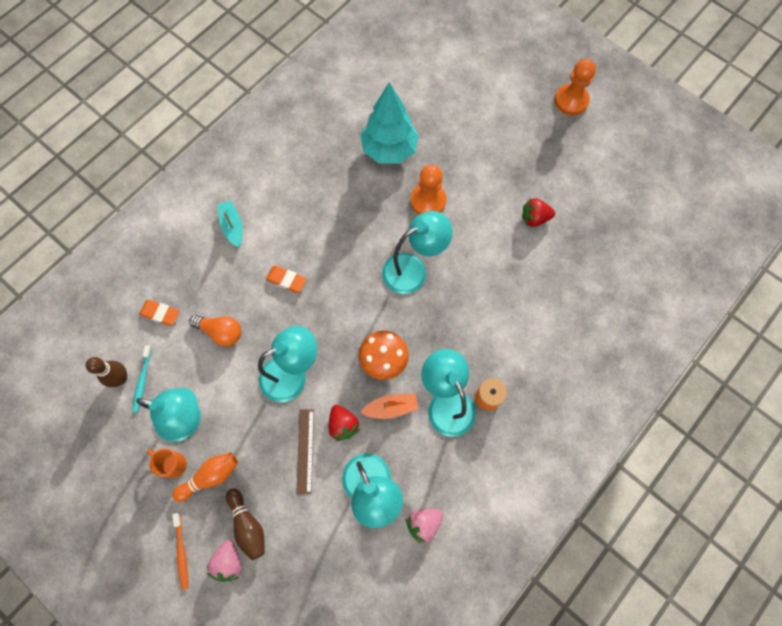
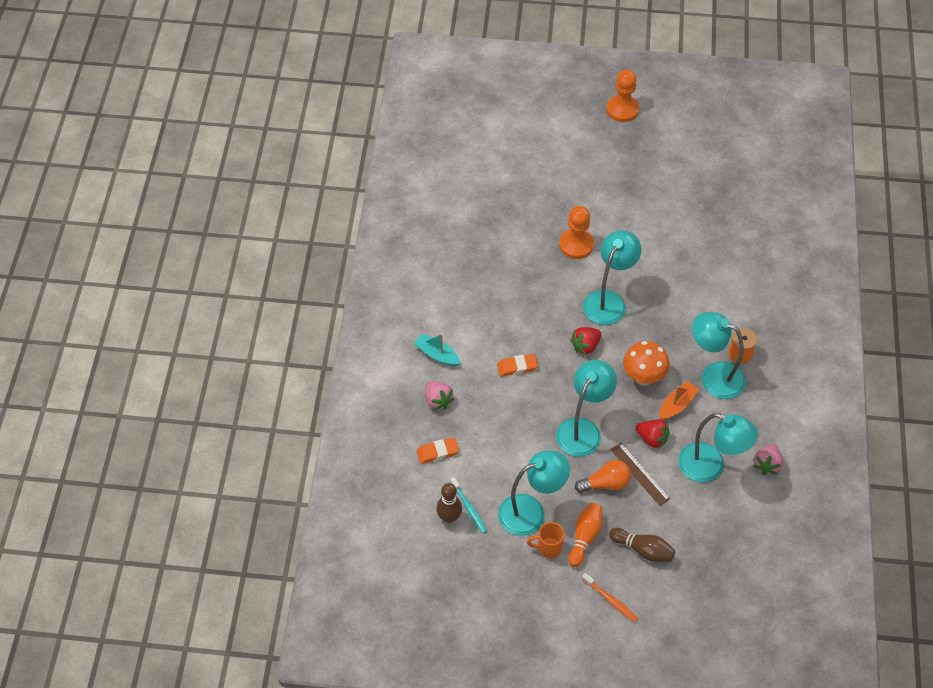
camera: 35 degrees left, 15 degrees down
orange light bulb [189,315,241,346] -> orange light bulb moved to [575,460,631,493]
pink strawberry [207,540,241,582] -> pink strawberry moved to [425,381,454,411]
turquoise tree [361,82,419,164] -> none
red strawberry [522,198,555,227] -> red strawberry moved to [570,327,601,355]

